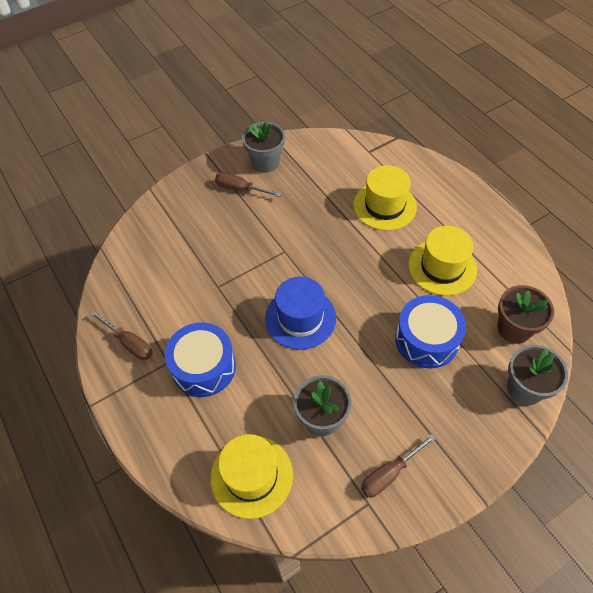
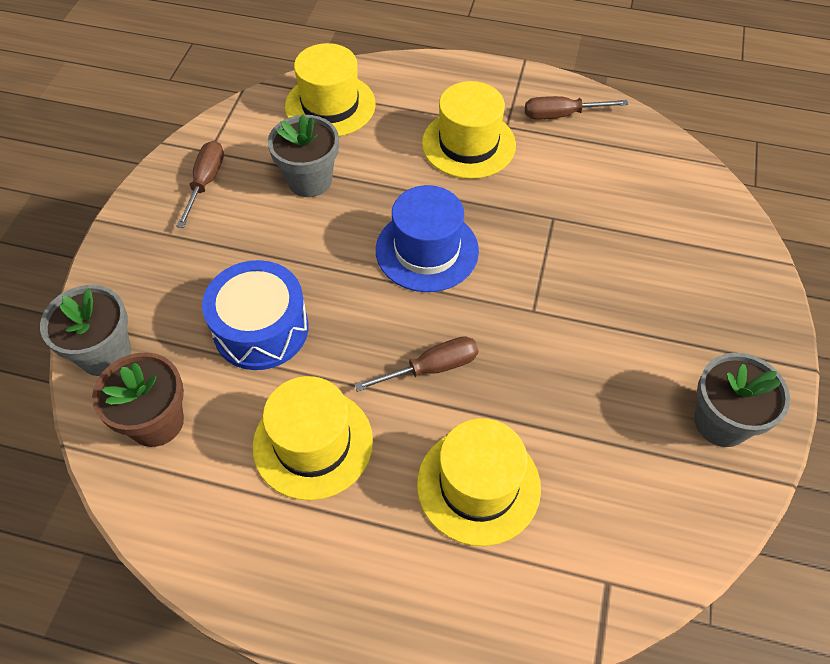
camera: 135 degrees right, 0 degrees up
blue drum [165,322,236,397] -> yellow hat [422,81,516,179]
brown screwdriver [215,172,282,197] -> brown screwdriver moved to [354,336,478,392]

